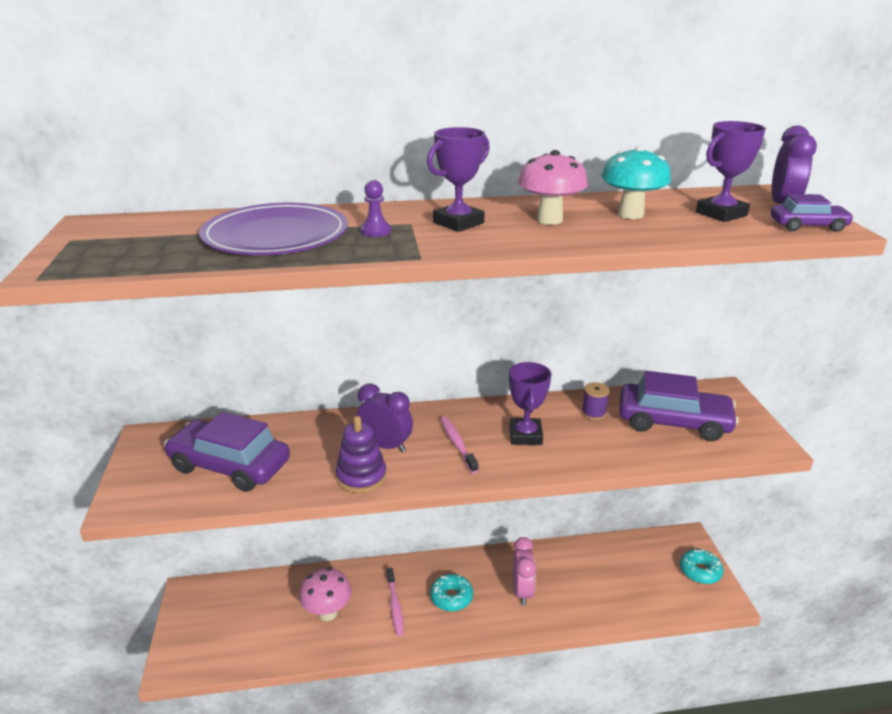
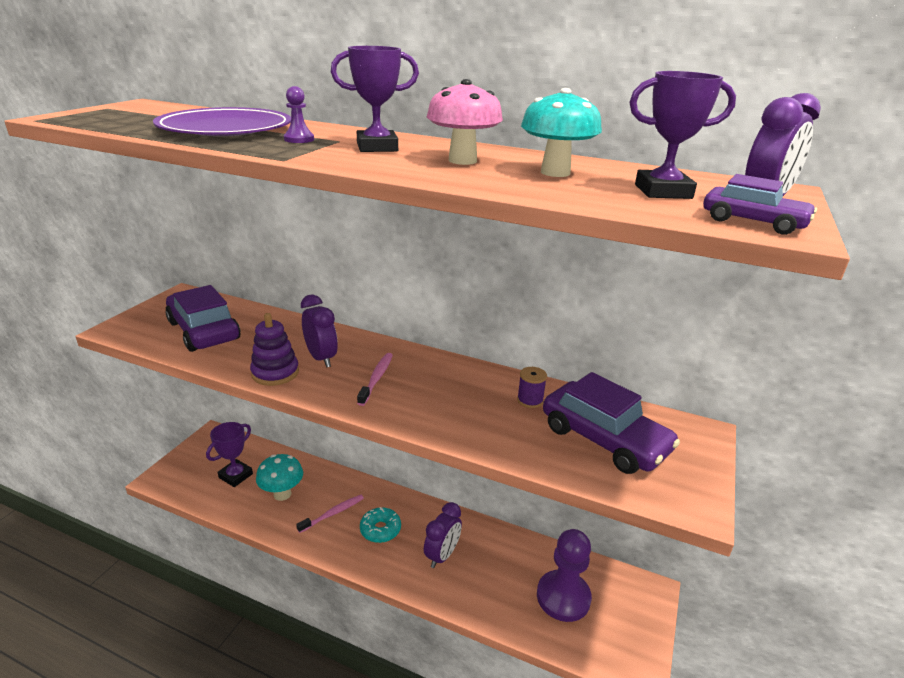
camera: 30 degrees right, 0 degrees up
pink mushroom [299,567,352,621] -> turquoise mushroom [256,454,303,501]
pink toothbrush [387,568,404,636] -> pink toothbrush turned 150 degrees counterclockwise [296,495,364,533]
purple trophy [509,362,551,445] -> purple trophy moved to [206,422,253,487]
pink clock [513,537,536,606] -> purple clock [424,502,462,568]
turquoise donut [680,549,723,584] -> none
none -> purple pawn [537,529,592,622]

